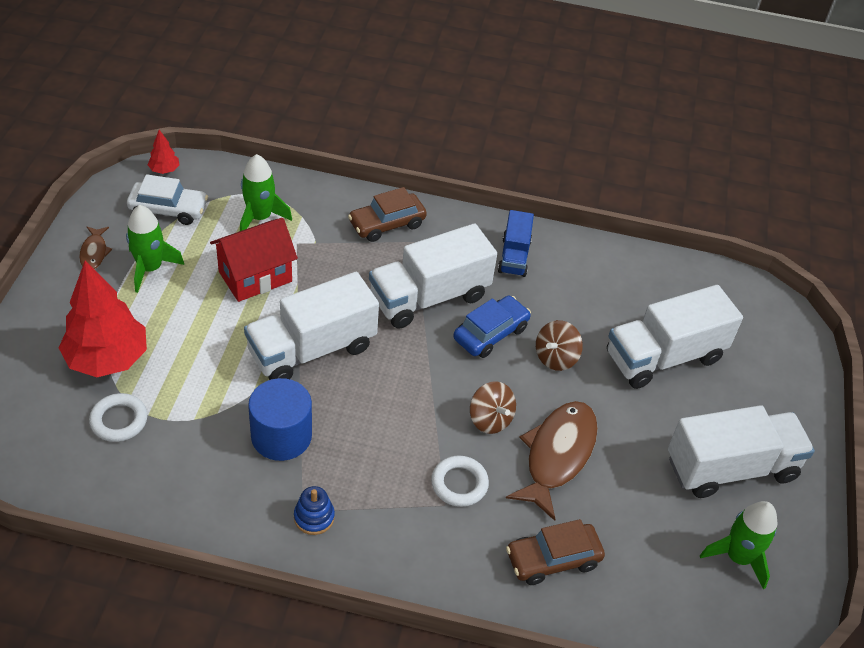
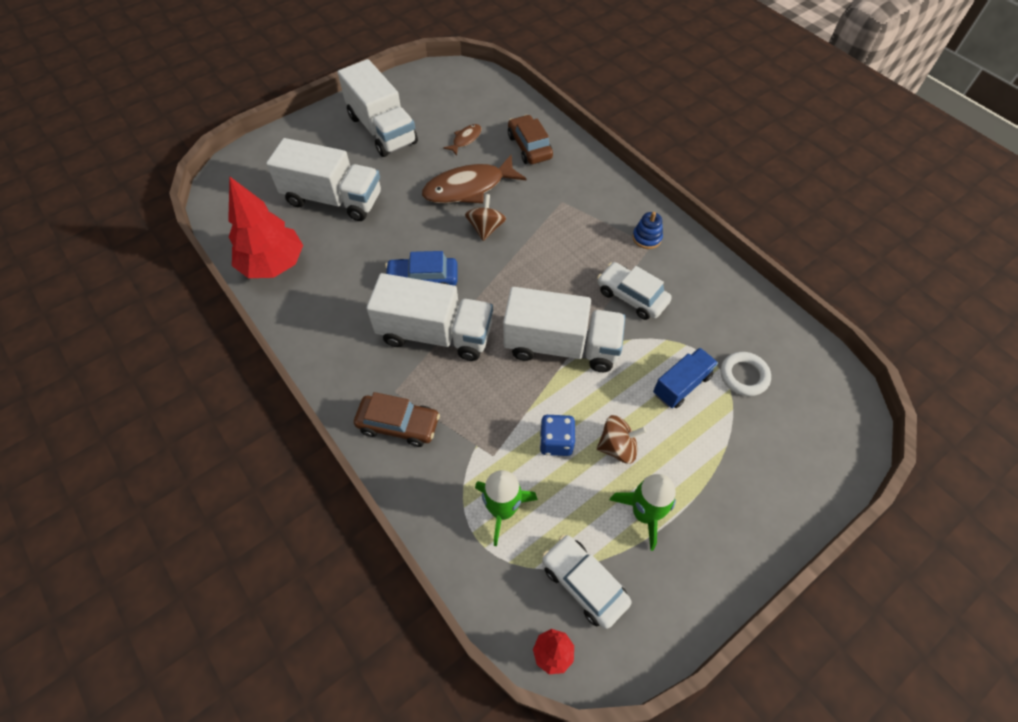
camera: 135 degrees left, 10 degrees up
red tree [58,261,147,377] -> red tree moved to [228,176,303,278]
brown fish [79,227,112,269] -> brown fish moved to [443,124,482,155]
red house [210,218,298,302] -> blue dice [540,415,575,456]
blue cylinder [248,378,312,461] -> white car [597,262,672,320]
white ring [431,455,489,507] -> none
blue truck [498,210,534,277] -> blue truck moved to [653,348,718,408]
brown car [506,519,605,585] -> brown car turned 135 degrees counterclockwise [508,115,553,164]
brown spinning top [536,320,583,371] -> brown spinning top moved to [597,415,647,464]
white truck [668,405,815,498] -> white truck turned 150 degrees counterclockwise [337,59,418,157]
green rocket [700,501,777,589] -> none

